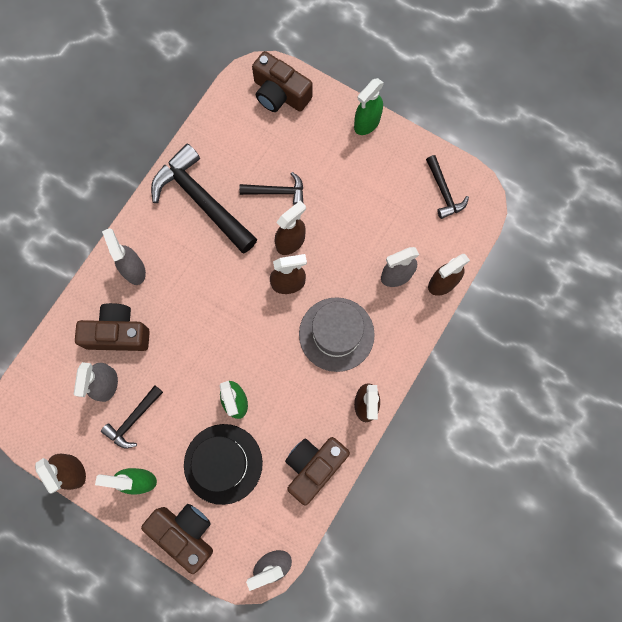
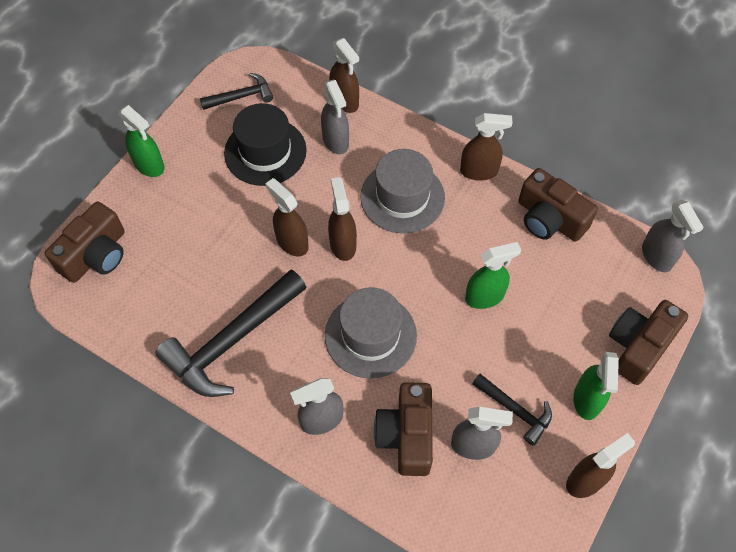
camera: 90 degrees left, 15 degrees down
black hat [184,424,263,505] -> black hat moved to [224,103,307,186]
black hammer [239,172,303,205] -> none
none -> grey hat [325,287,417,379]

